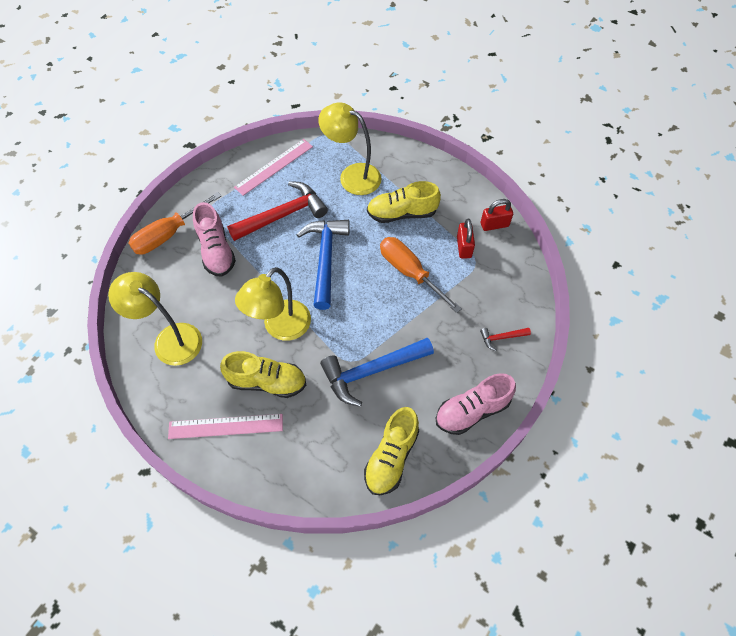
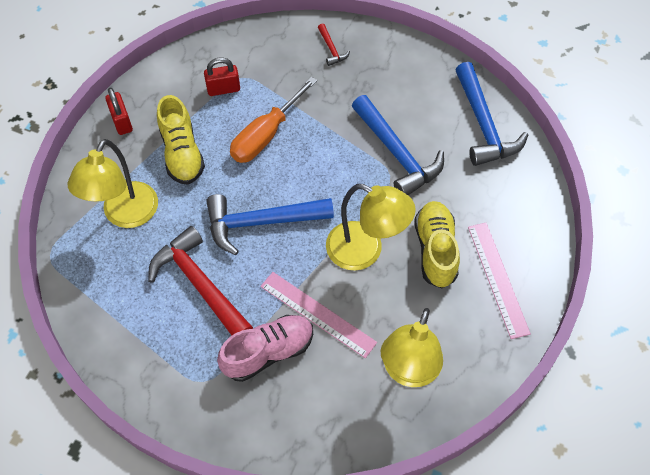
camera: 100 degrees left, 0 degrees up
orange screwdriver [129,192,221,255] -> none
pink ruler [234,139,313,196] -> pink ruler moved to [260,272,377,358]
yellow shoe [364,407,419,495] -> blue hammer [455,62,528,166]
pink shoe [435,373,516,435] -> none
red padlock [481,199,513,231] -> red padlock moved to [105,87,133,135]

